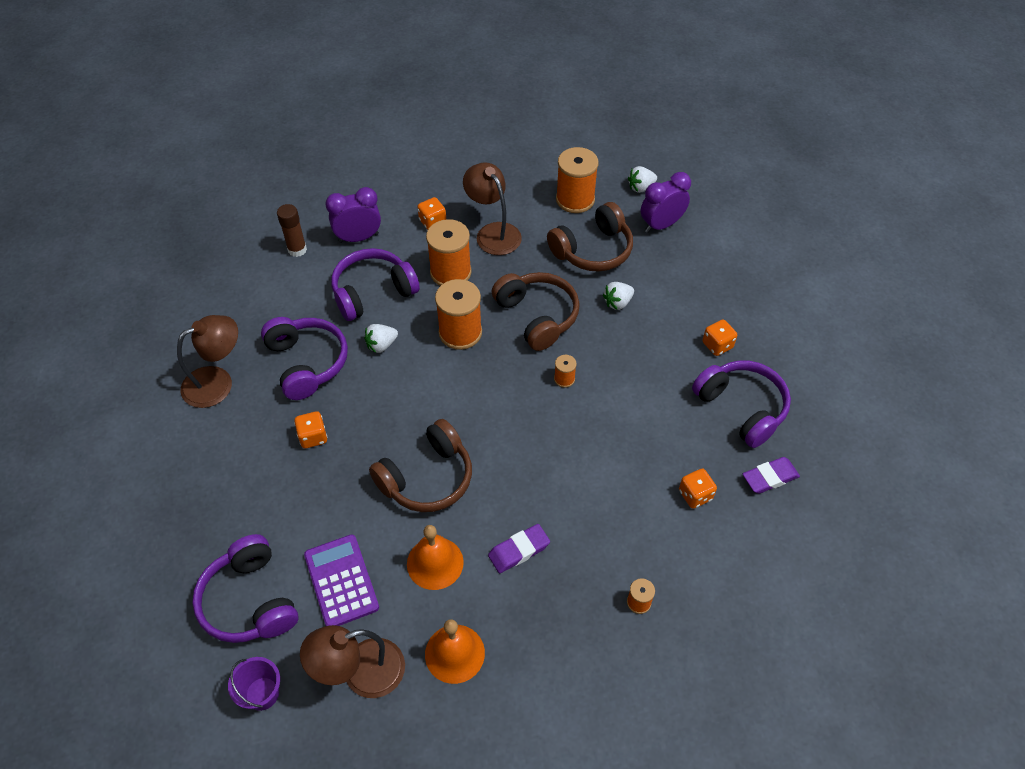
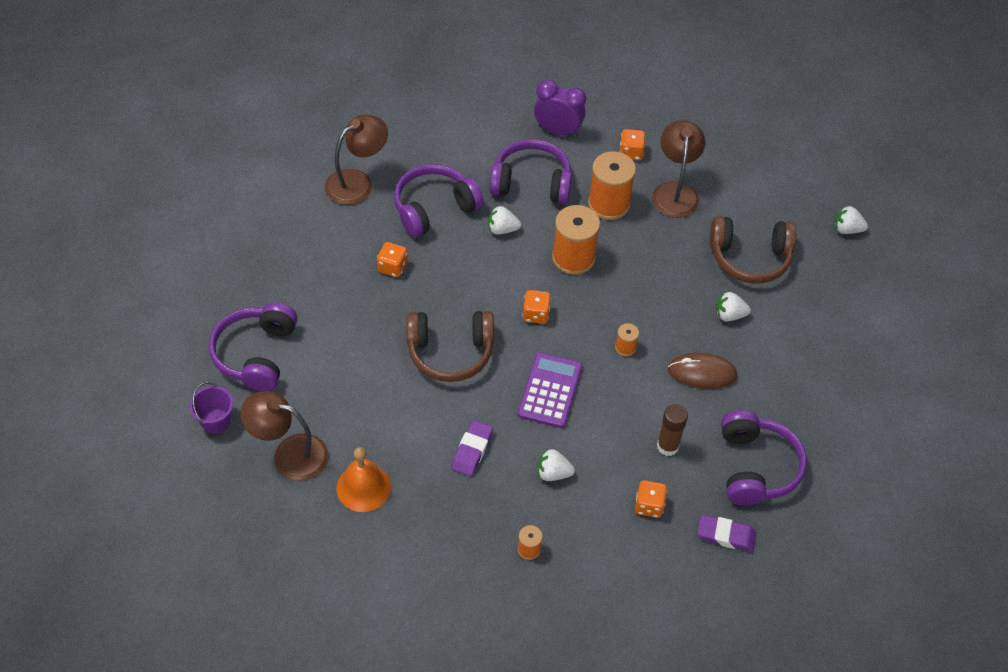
camera: 35 degrees right, 0 degrees up
brown lamp [177,315,238,408] -> brown lamp turned 45 degrees counterclockwise [325,115,388,205]
purple headphones [261,317,348,400] -> purple headphones turned 135 degrees counterclockwise [394,164,484,238]
brown glue stick [277,204,307,257] -> brown glue stick moved to [657,404,688,456]
purple calculator [304,534,379,626] -> purple calculator moved to [518,352,582,428]
orange bell [407,525,464,590] -> none
purple eraser [488,524,550,573] -> purple eraser turned 75 degrees counterclockwise [451,420,493,476]
brown headphones [491,272,580,351] -> none
orange spool [556,147,599,213] -> none
purple clock [641,172,691,233] -> none
orange dice [703,320,737,356] -> orange dice moved to [523,290,551,324]
none -> white strawberry [538,449,575,481]
none -> brown mouse [668,353,738,389]

